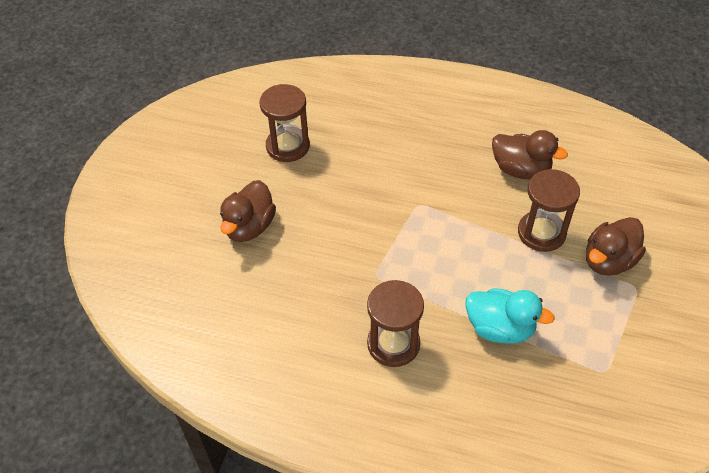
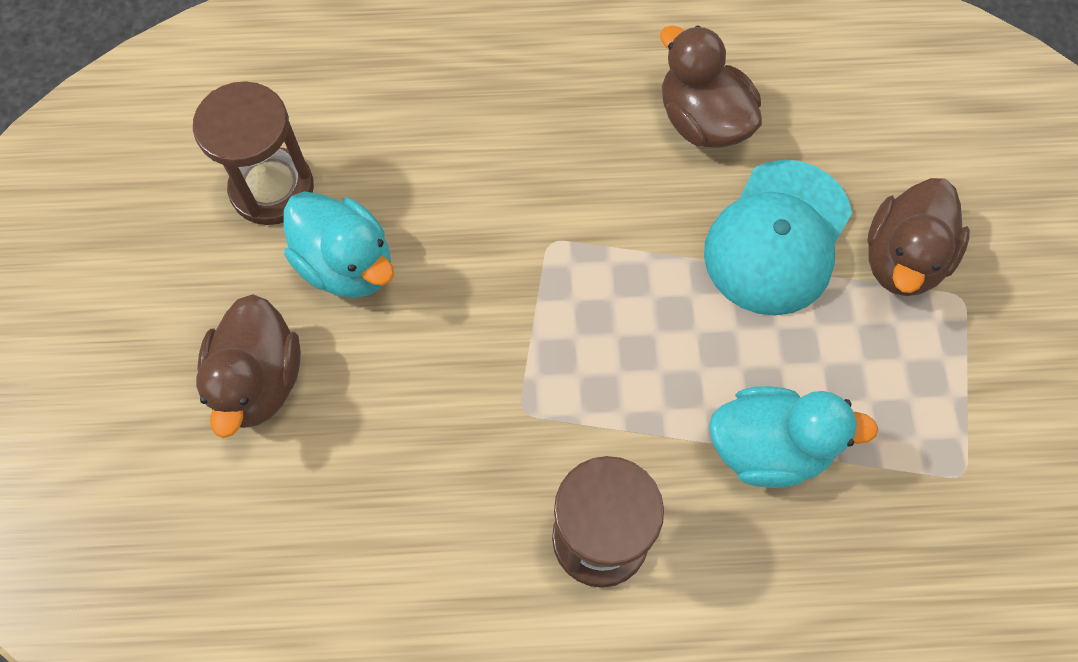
camera: 20 degrees left, 15 degrees up
brown duck [492,130,568,179] -> brown duck turned 135 degrees counterclockwise [660,25,762,148]
brown hourglass [518,169,580,252] -> turquoise cap [704,160,852,316]
none -> turquoise duck [284,192,394,298]

